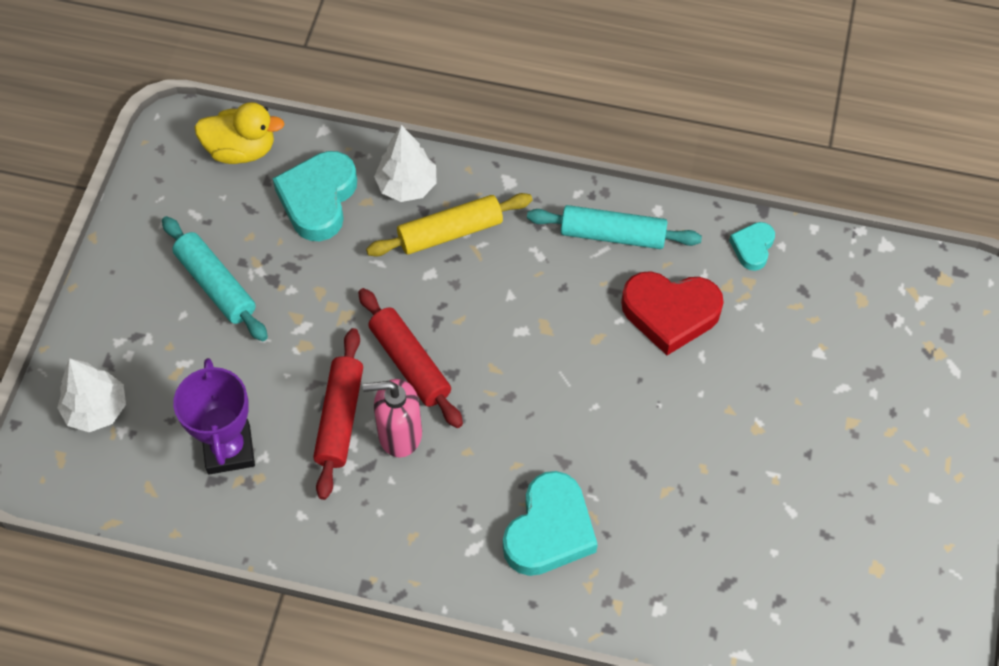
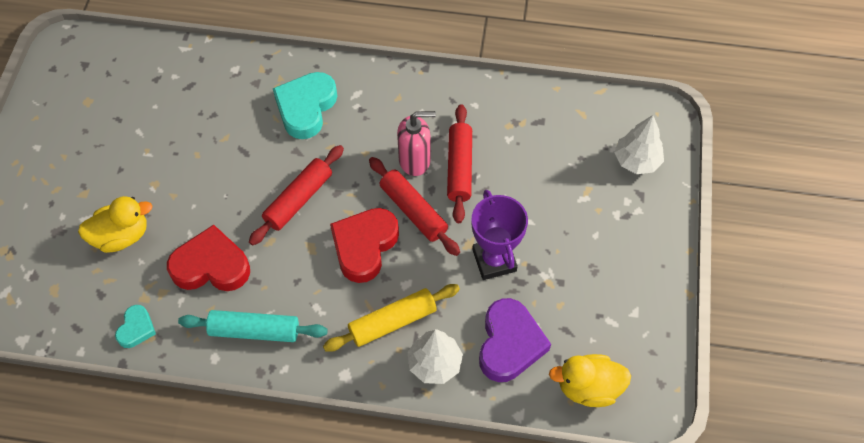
camera: 175 degrees right, 0 degrees up
turquoise rolling pin [162,216,268,341] -> none
purple trophy [173,358,255,475] -> purple trophy moved to [472,190,528,280]
turquoise heart [272,151,357,241] -> purple heart [479,298,551,382]
none -> yellow duck [78,196,153,253]
none -> red rolling pin [249,145,344,245]
none -> red heart [330,208,399,283]

